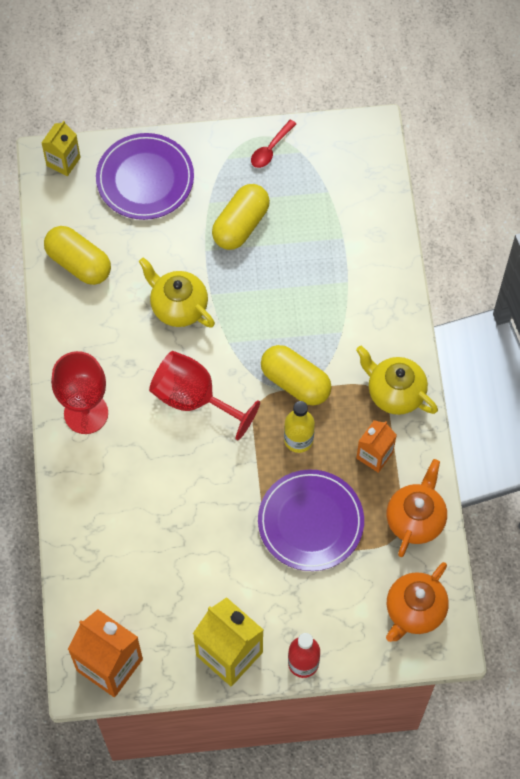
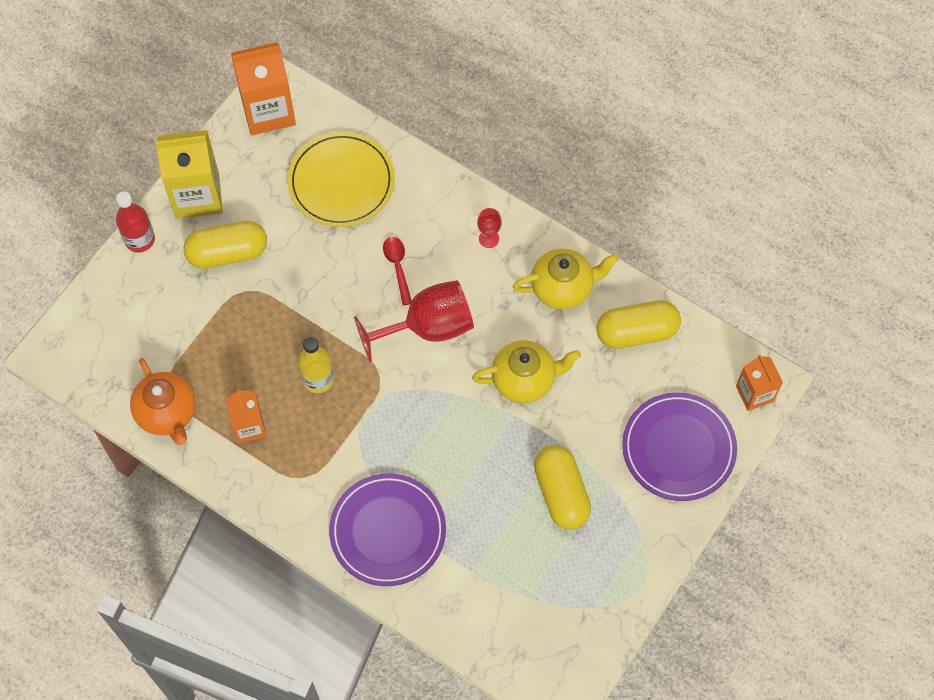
camera: 130 degrees right, 0 degrees up
yellow carton [41,121,81,176] -> orange carton [736,355,783,411]
red goblet [51,351,108,434] -> red goblet [477,208,502,248], size x0.44
red spoon [251,120,296,168] -> red spoon moved to [383,237,412,305]
purple plate [258,470,364,571] -> purple plate moved to [329,473,446,586]
yellow capsule [261,345,332,405] -> yellow capsule moved to [183,221,267,269]
yellow teapot [356,346,438,415] -> yellow teapot moved to [513,248,619,310]
orange teapot [386,562,449,642] -> none
none -> yellow plate [287,132,395,227]

